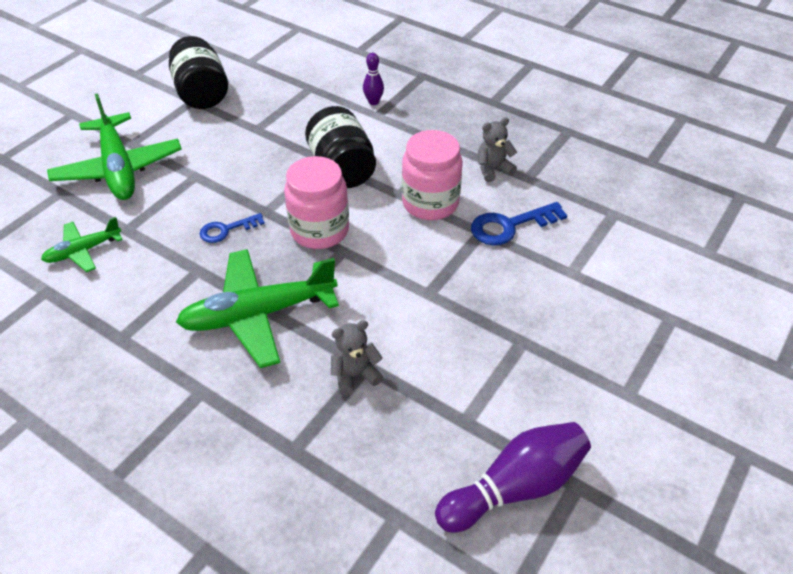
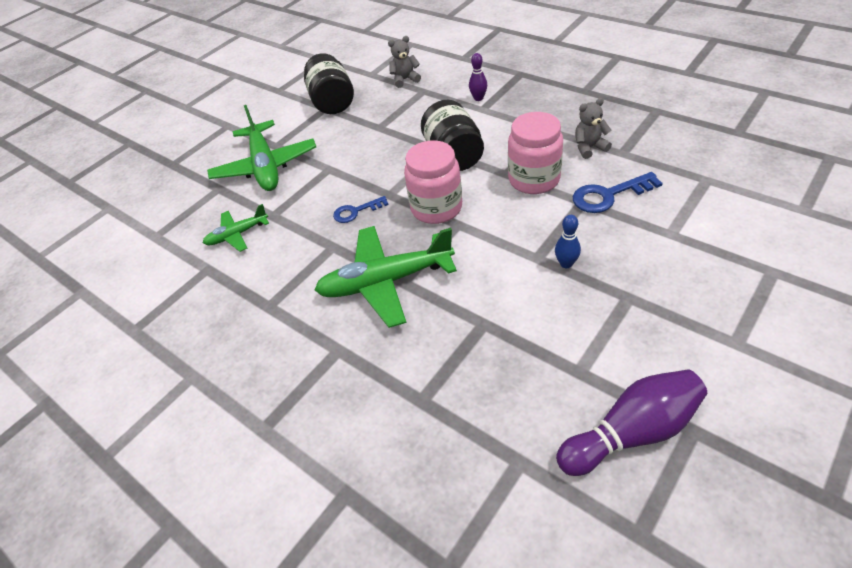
camera: 10 degrees right, 0 degrees up
grey teddy bear [331,320,383,396] -> grey teddy bear moved to [388,36,421,88]
none -> blue bowling pin [555,215,581,268]

